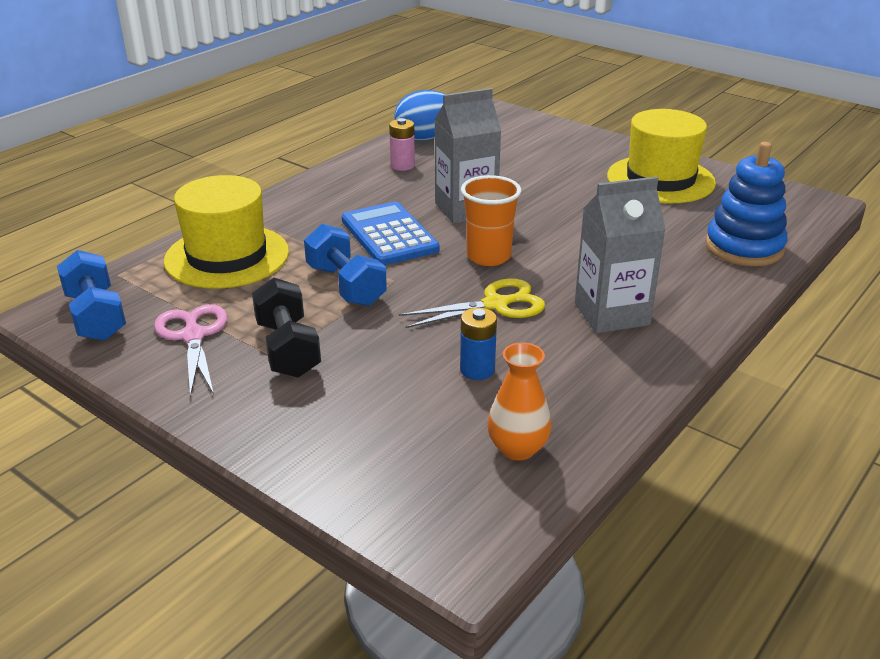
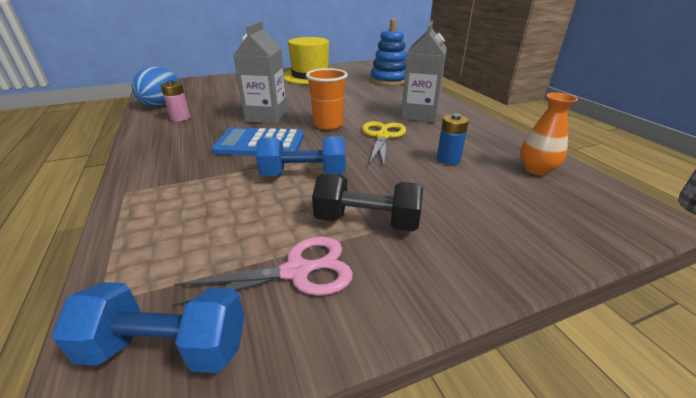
camera: 60 degrees left, 0 degrees up
pink scissors [154,304,227,397] -> pink scissors turned 150 degrees clockwise [172,236,353,306]
yellow hat [164,175,289,289] -> none

